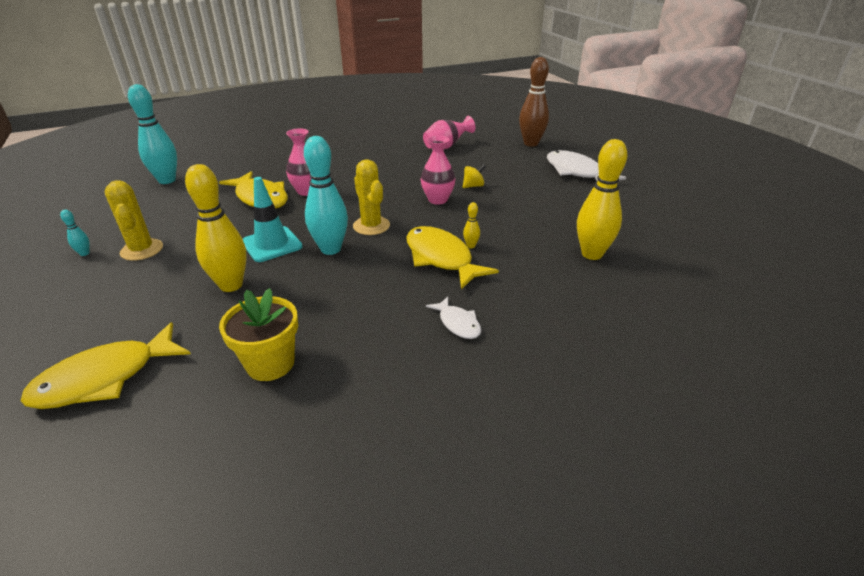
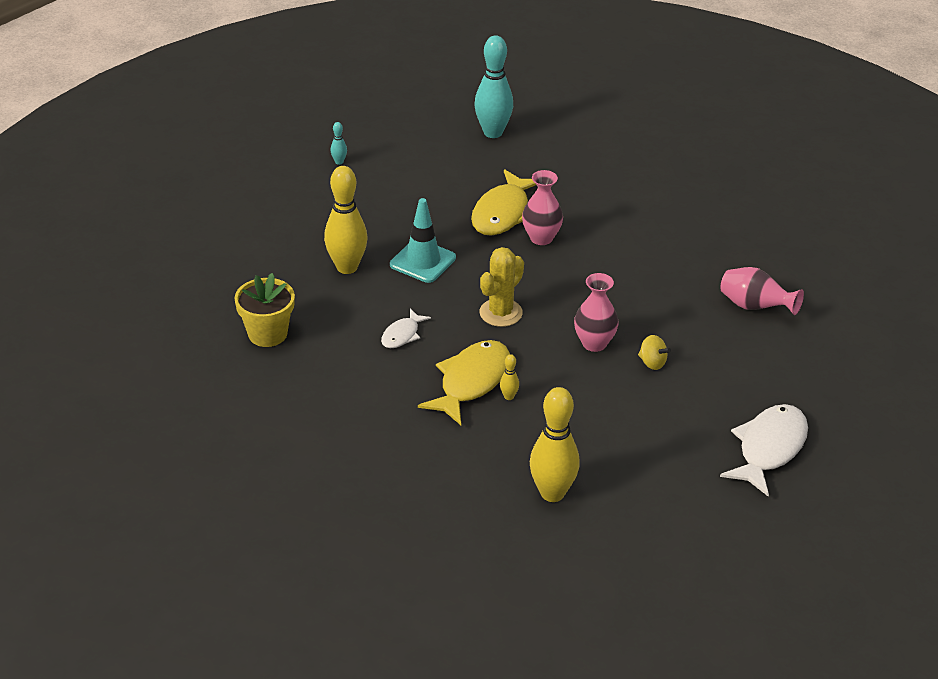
camera: 65 degrees right, 5 degrees up
yellow fish [21,322,191,409] -> none
yellow cactus [105,180,163,261] -> none
turquoise bowling pin [304,136,348,255] -> none
white fish [426,296,481,339] -> white fish moved to [381,308,431,348]
brown bowling pin [519,57,549,147] -> none

